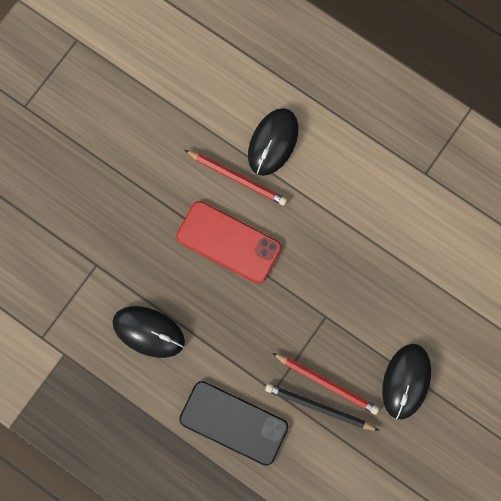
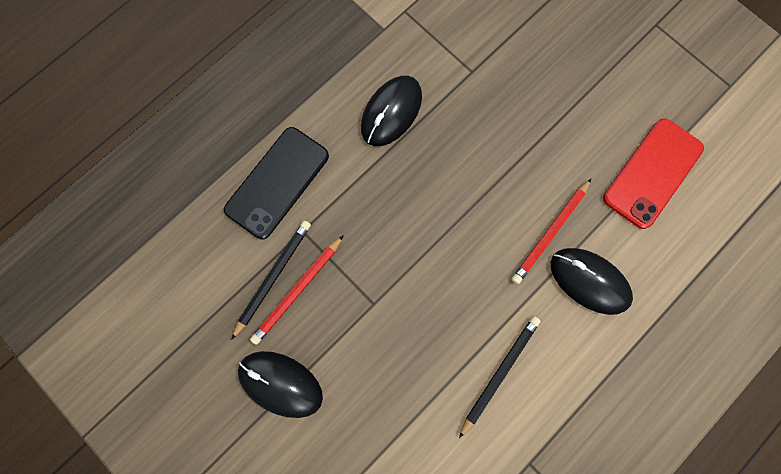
camera: 100 degrees right, 0 degrees up
red phone [176,201,281,283] -> red phone moved to [603,119,704,229]
none -> black pencil [459,316,540,438]

